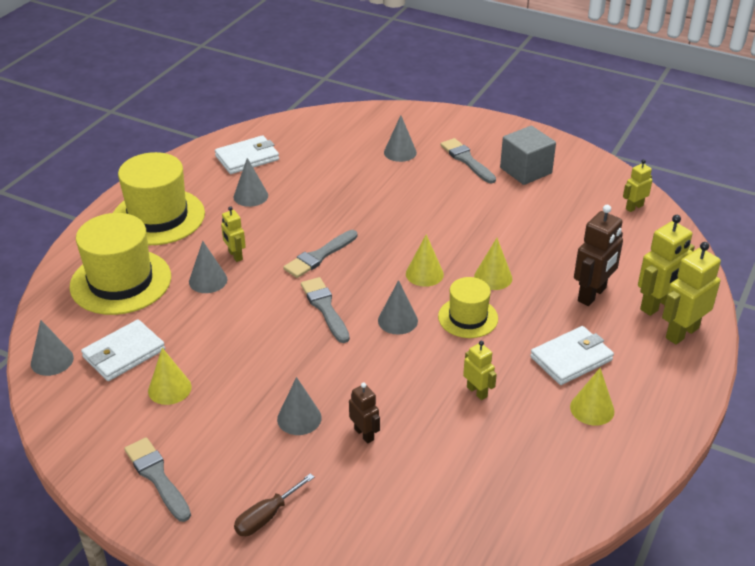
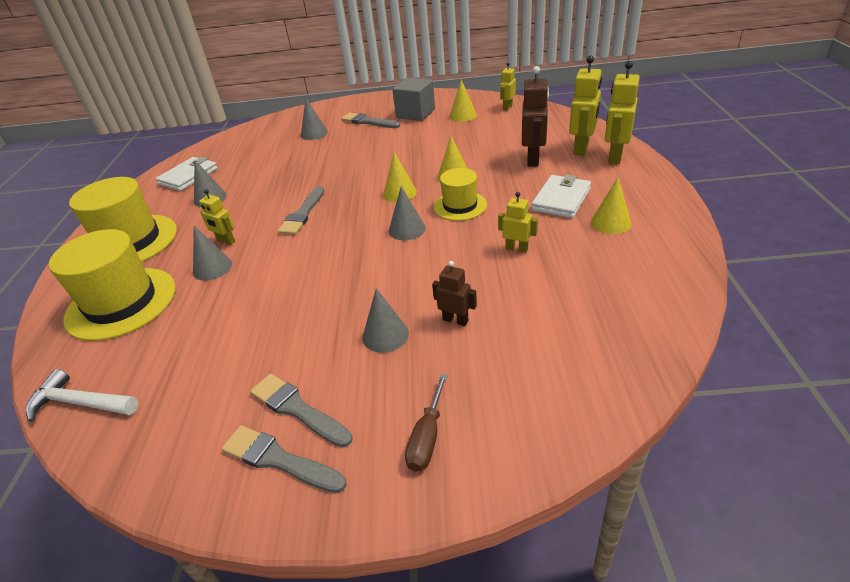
camera: 25 degrees left, 0 degrees up
grey cone [31,320,74,376] -> white hammer [26,369,138,422]
white wallet [81,320,165,381] -> none
yellow cone [148,348,191,405] -> yellow cone moved to [449,80,477,122]
grey brush [301,277,350,343] -> grey brush moved to [250,374,353,448]

